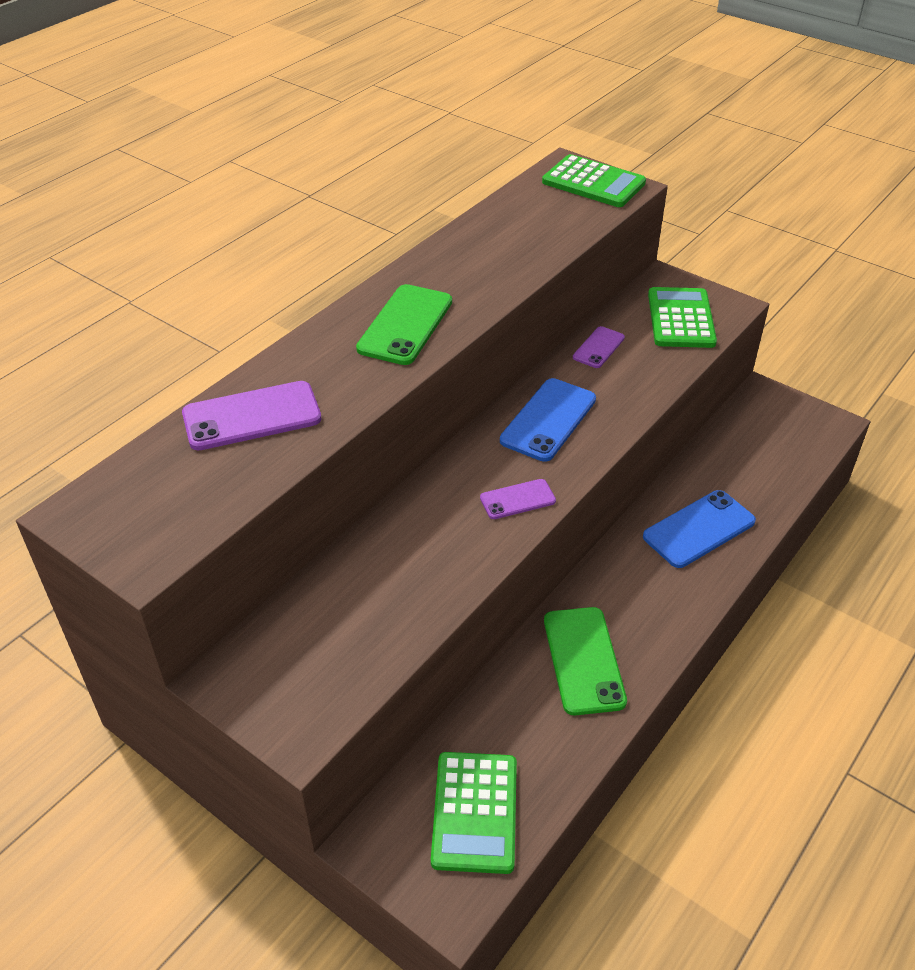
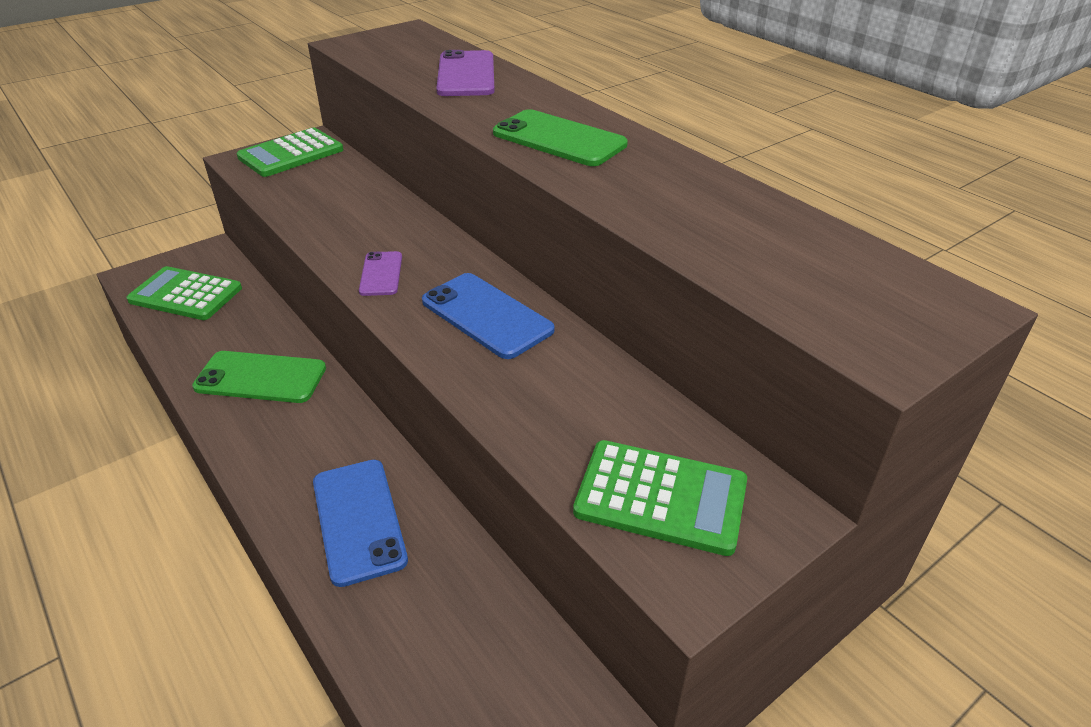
camera: 105 degrees right, 5 degrees down
green calculator [542,154,646,207] -> green calculator moved to [237,127,343,177]
purple phone [573,326,625,368] -> none

